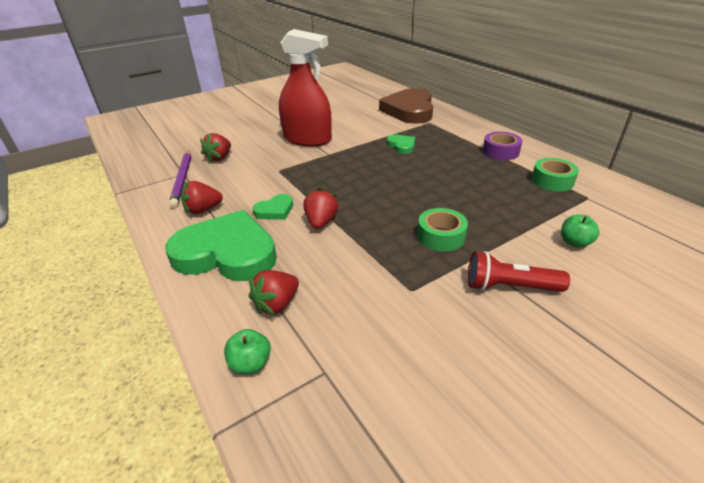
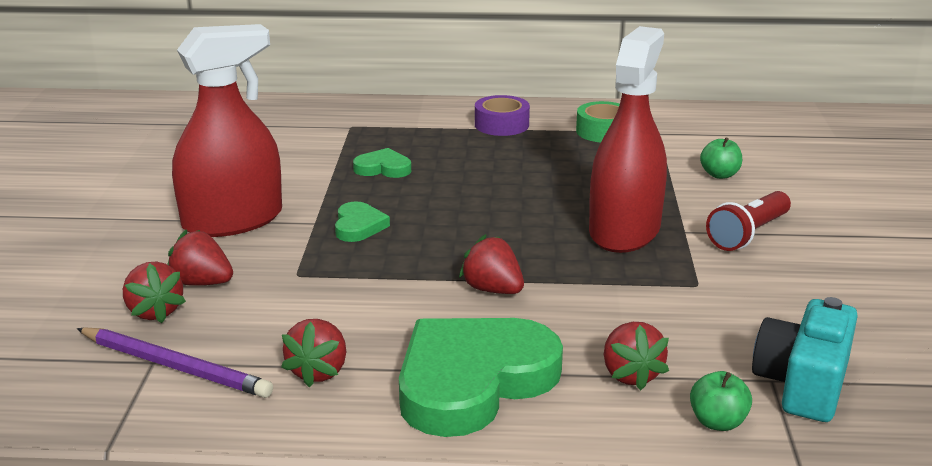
camera: 55 degrees left, 10 degrees down
green heart [253,194,293,220] -> green heart moved to [335,201,390,242]
brown heart [379,88,433,124] -> none
green tape [417,208,468,251] -> red spray bottle [589,26,667,253]
none -> red strawberry [167,229,233,286]
none -> turquoise camera [752,297,858,422]

